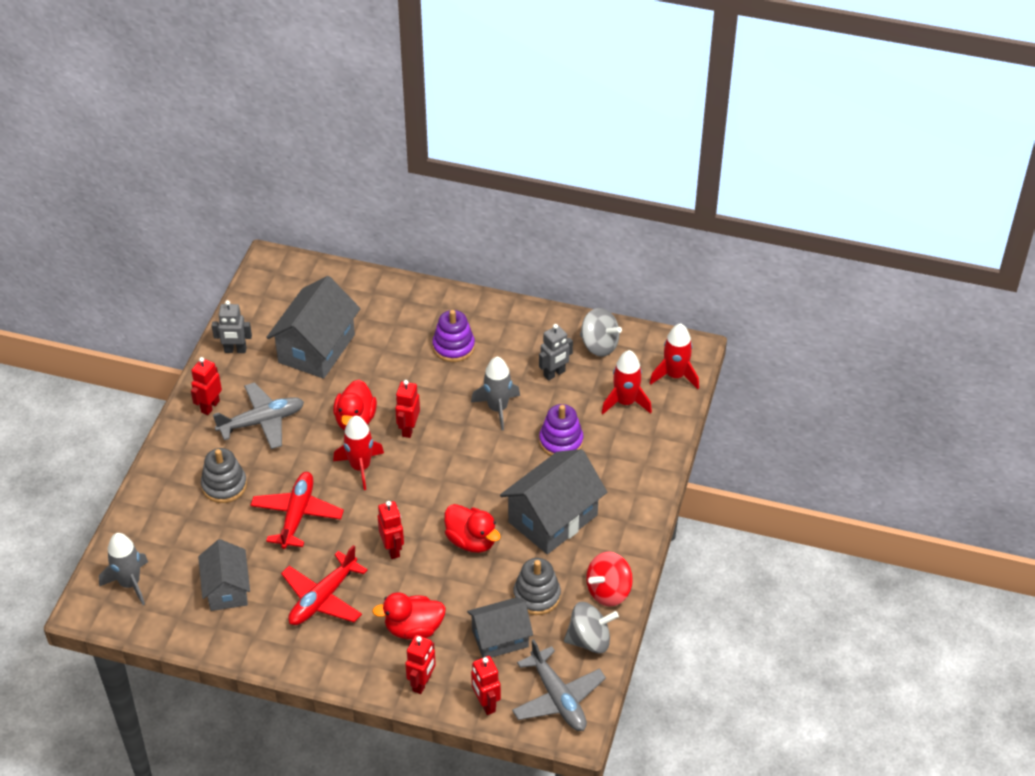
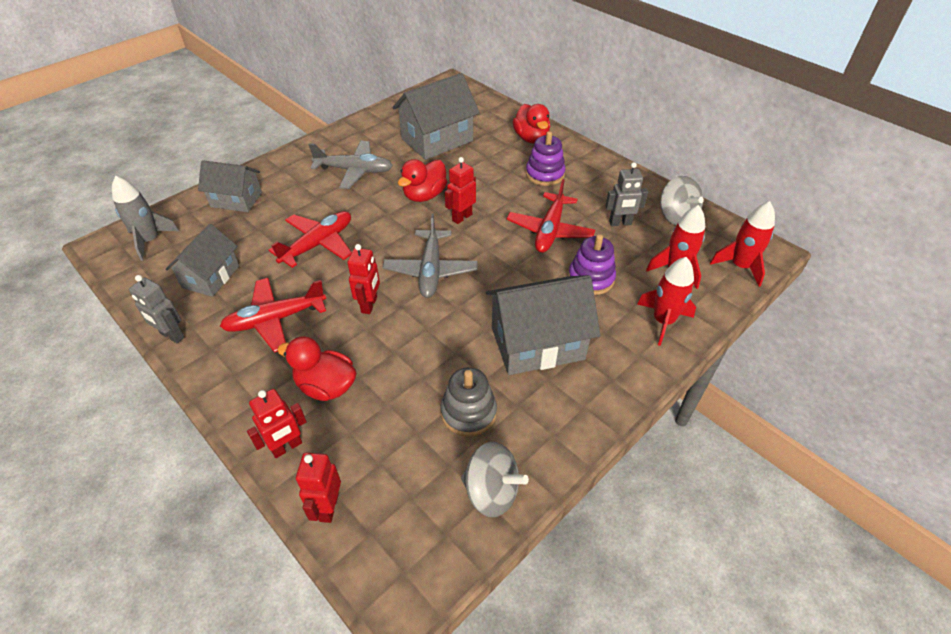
camera: 30 degrees right, 0 degrees up
red robot [191,357,222,415] -> none
grey stacking toy [201,448,247,503] -> none
grey robot [212,300,252,353] -> grey robot moved to [129,275,185,343]
red rocket [333,416,384,490] -> red rocket moved to [637,257,696,346]
red duck [444,504,501,553] -> red duck moved to [513,104,550,144]
grey house [467,597,533,658] -> grey house moved to [198,160,262,212]
grey rocket [471,357,520,431] -> red plane [506,179,595,253]
grey plane [512,639,606,731] -> grey plane moved to [383,214,478,298]
red spinning top [586,551,633,607] -> none

